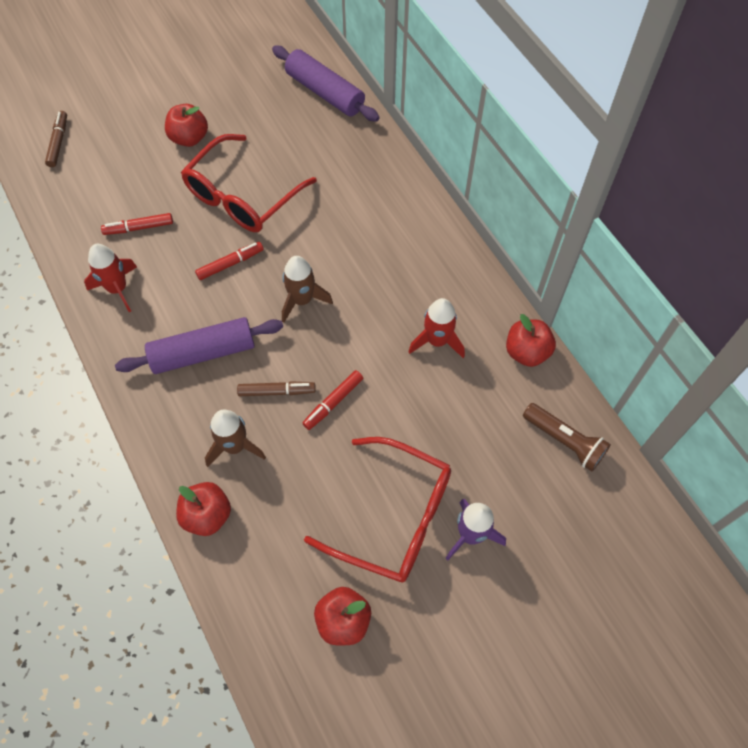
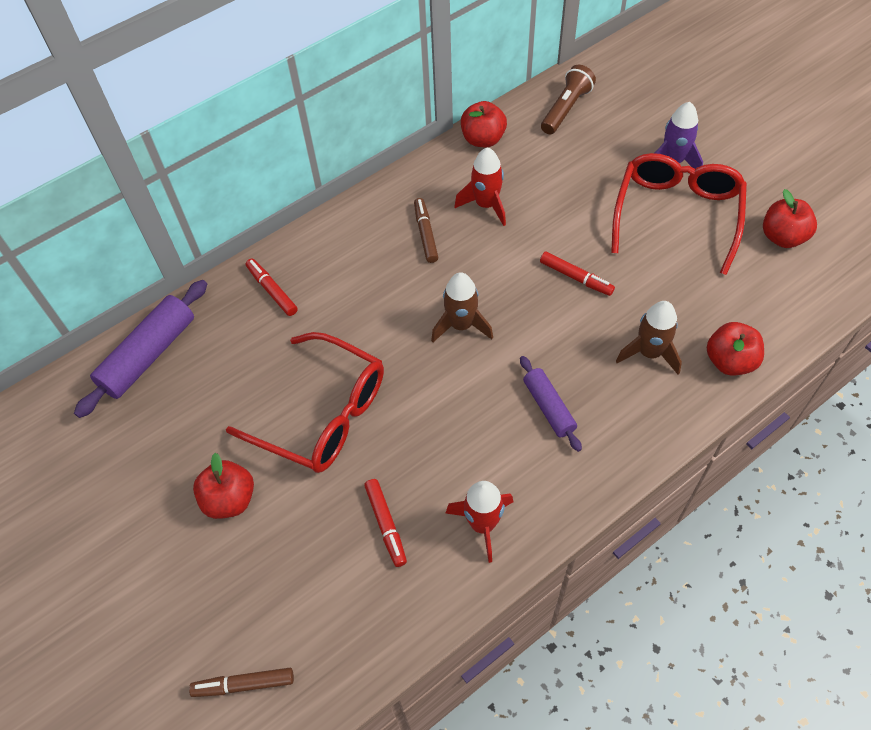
camera: 95 degrees left, 5 degrees down
purple rolling pin [115,317,283,374] -> purple rolling pin [520,356,582,452], size x0.61
red marker [195,242,264,280] -> red marker moved to [246,259,298,316]
brown marker [237,381,316,396] -> brown marker moved to [414,198,438,263]

